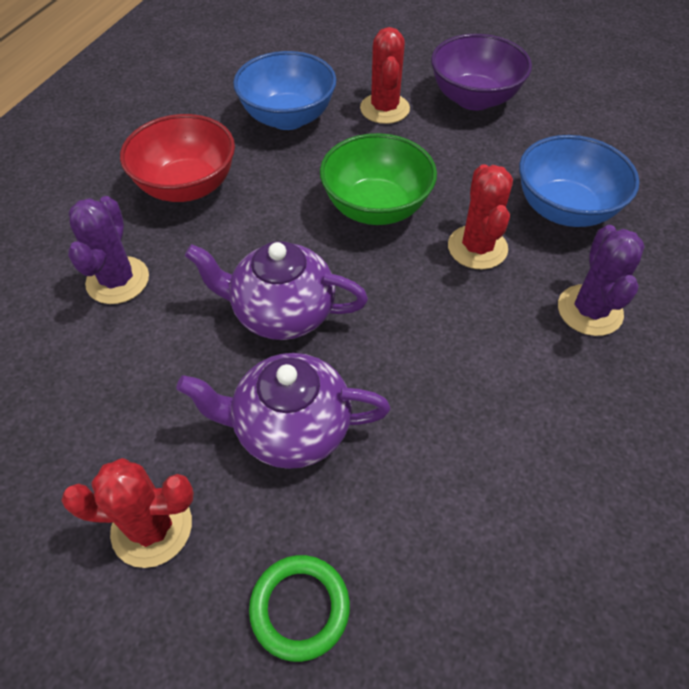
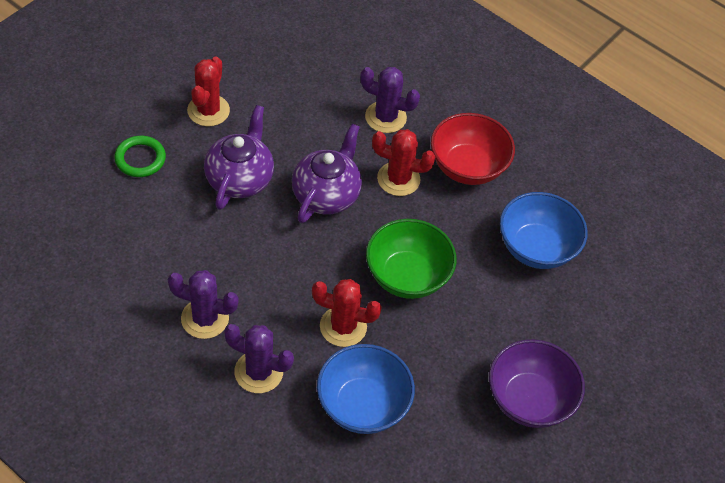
camera: 100 degrees right, 0 degrees up
red cactus [360,27,410,124] -> red cactus moved to [372,129,435,196]
none -> purple cactus [168,270,239,339]

